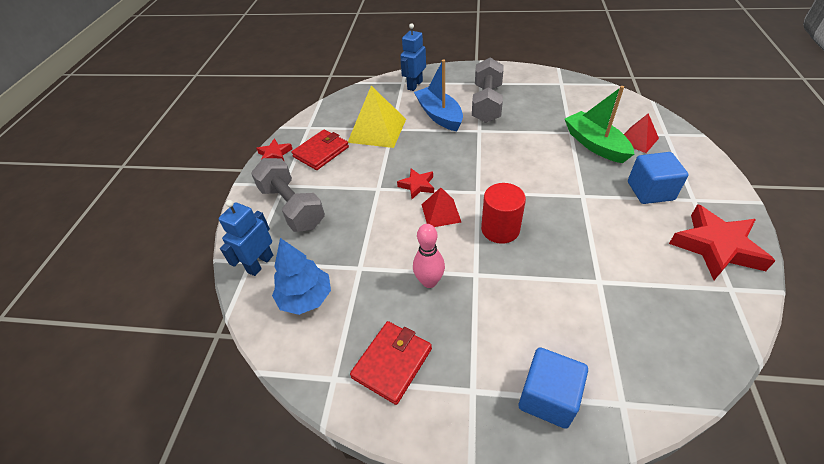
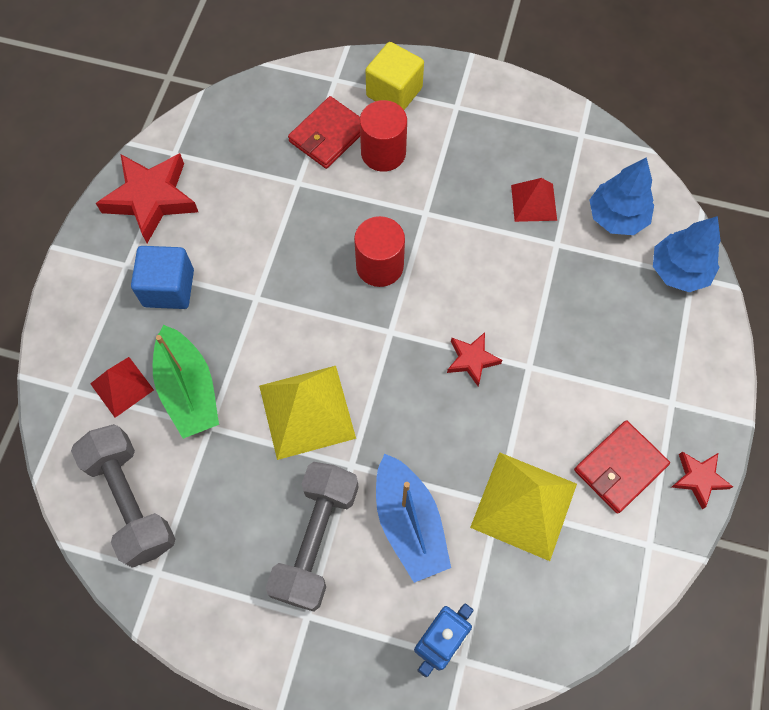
camera: 175 degrees left, 20 degrees up
blue robot [219,200,273,276] -> blue tree [653,216,721,292]
grey dumbbell [251,158,325,232] -> grey dumbbell moved to [71,424,175,568]
red wallet [350,321,432,405] -> red wallet moved to [288,96,360,169]
pink bowling pin [413,224,445,288] -> none
red pyramid [421,187,461,227] -> red pyramid moved to [511,178,557,222]
blue cube [519,347,588,429] -> yellow cube [366,42,424,110]
none -> yellow pyramid [259,366,356,460]
none -> red cylinder [360,100,407,172]

